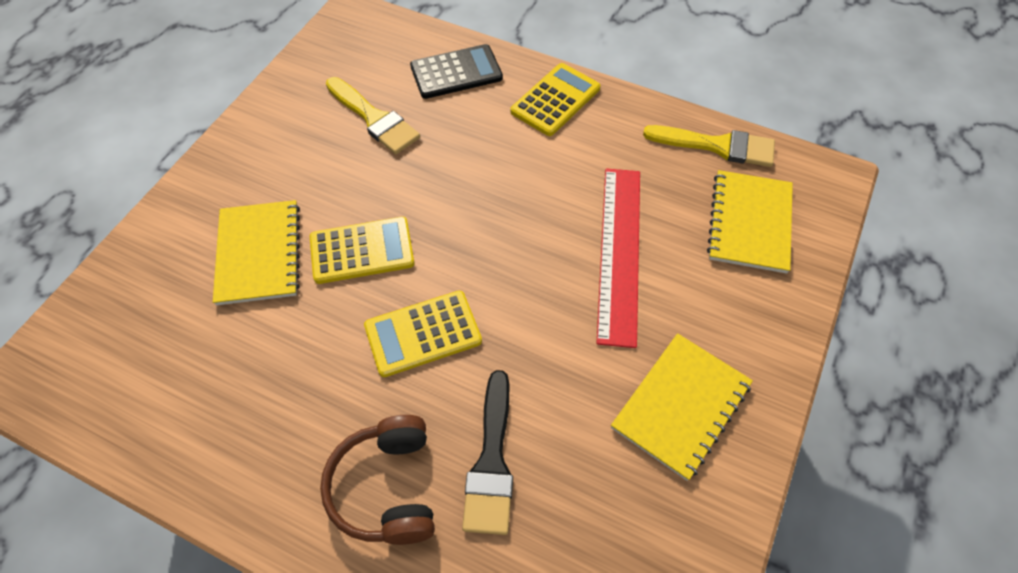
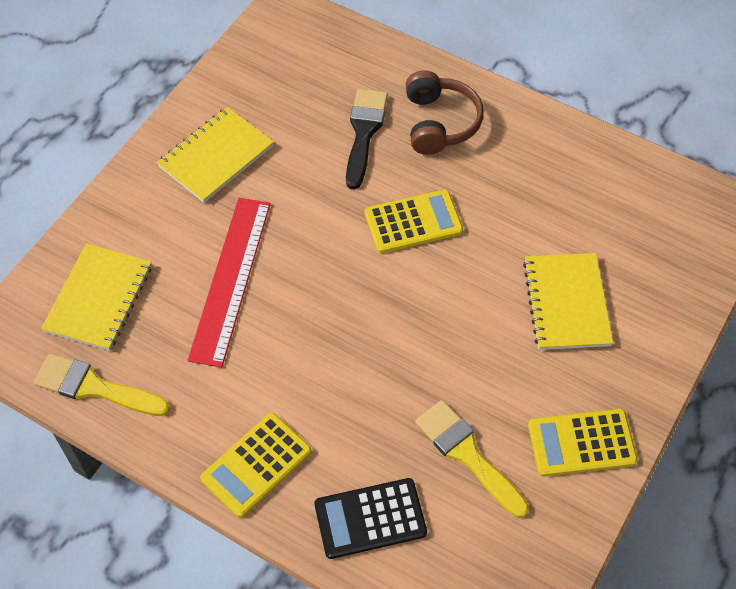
camera: 175 degrees left, 0 degrees up
yellow calculator [310,217,414,284] -> yellow calculator moved to [528,409,638,477]

